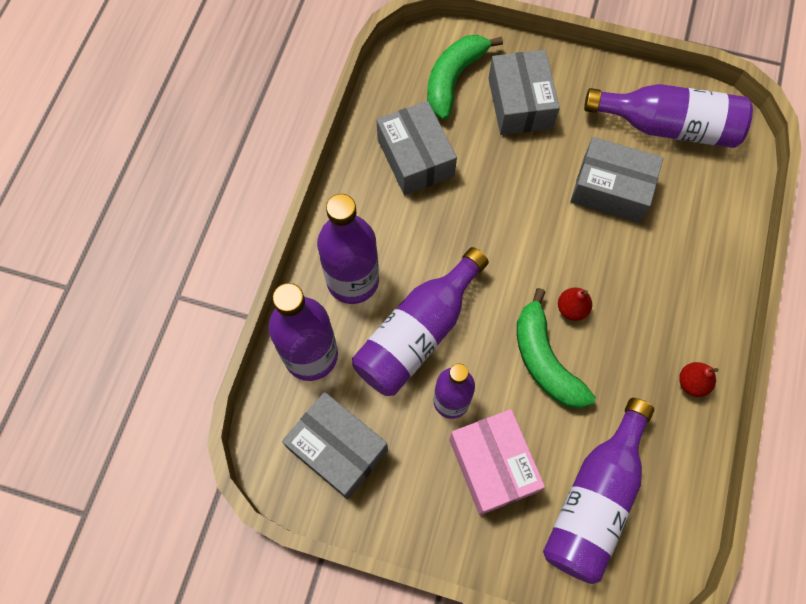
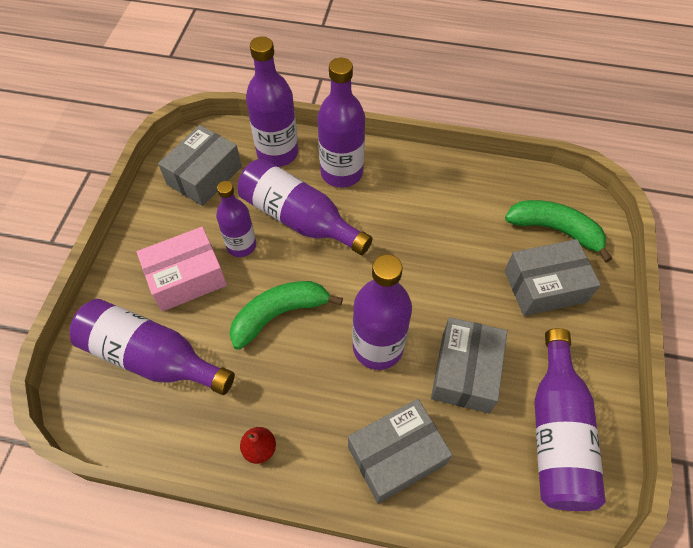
camera: 85 degrees right, 10 degrees down
grey box [376,101,457,195] -> grey box moved to [348,399,452,504]
red pear [558,288,592,321] -> none
none -> purple bottle [352,254,412,370]

